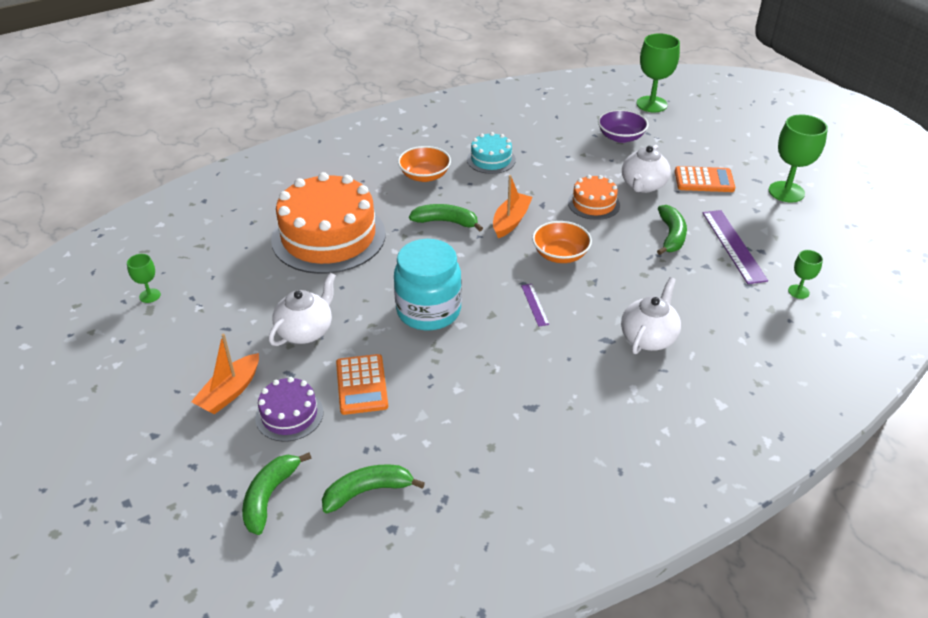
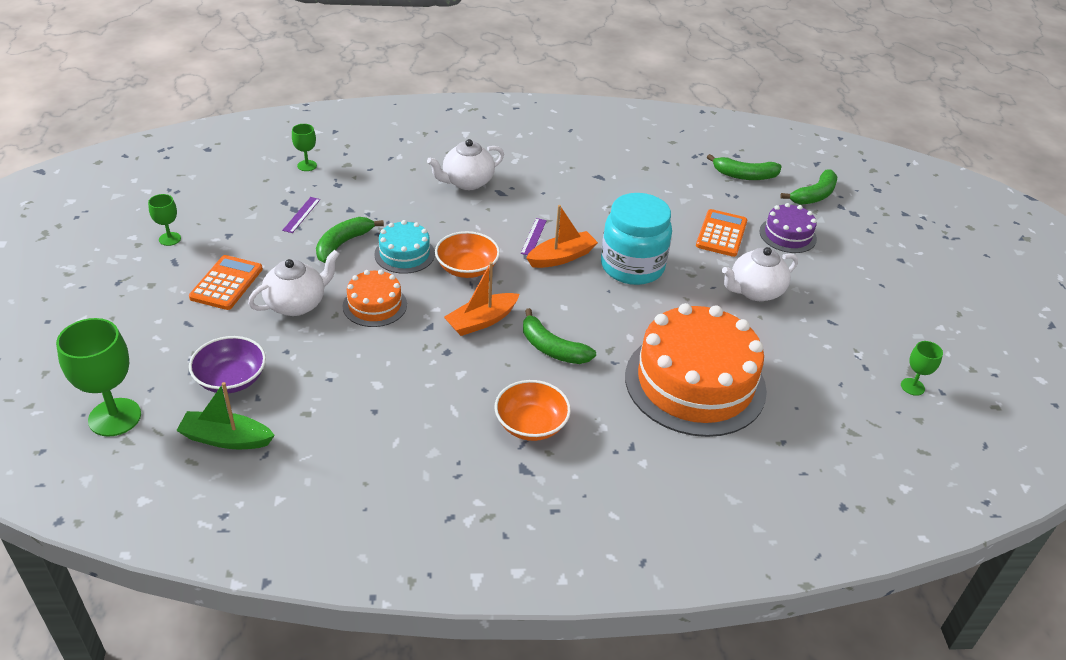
camera: 155 degrees left, 0 degrees up
orange boat [191,334,259,414] -> orange boat moved to [526,205,598,268]
turquoise cake [467,132,516,174] -> turquoise cake moved to [374,220,435,274]
orange calculator [675,166,735,192] -> orange calculator turned 75 degrees clockwise [189,255,263,310]
purple ruler [703,210,768,284] -> purple ruler [282,197,320,233], size x0.50
green goblet [769,114,828,203] -> green goblet [148,194,181,246], size x0.51
none -> green boat [176,382,275,449]

